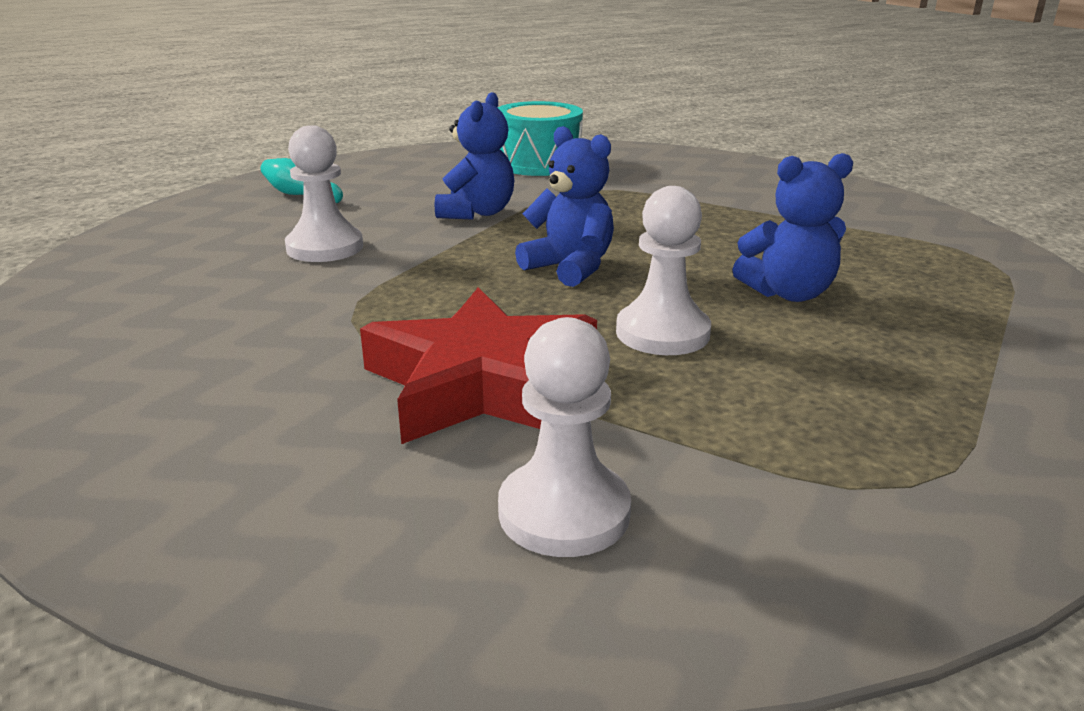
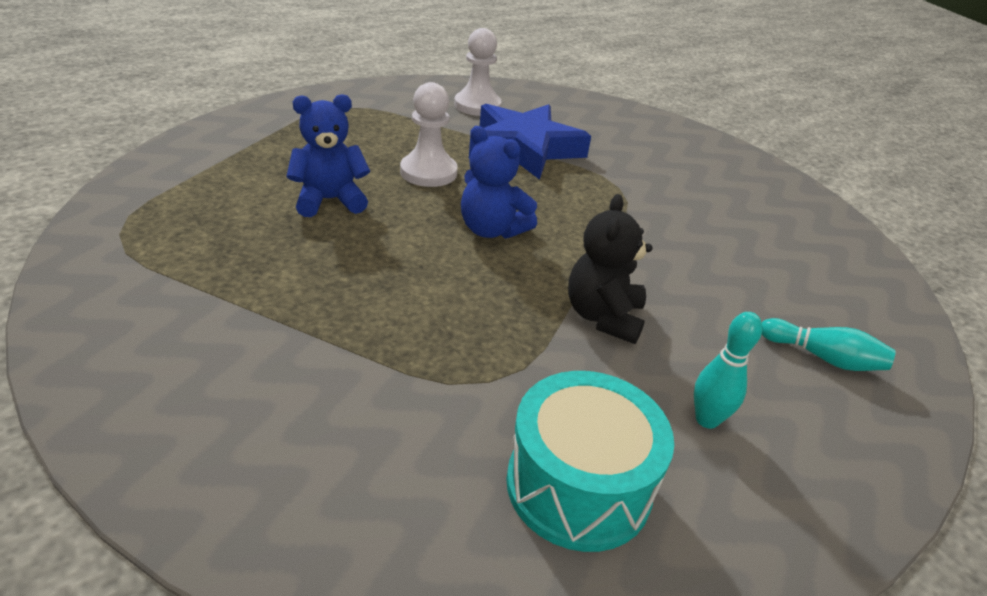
camera: 170 degrees right, 10 degrees up
white pawn [285,125,363,262] -> none
red star [360,287,597,444] -> blue star [469,104,591,180]
blue teddy bear [435,92,514,220] -> black teddy bear [568,194,653,344]
none -> turquoise bowling pin [694,312,762,429]

